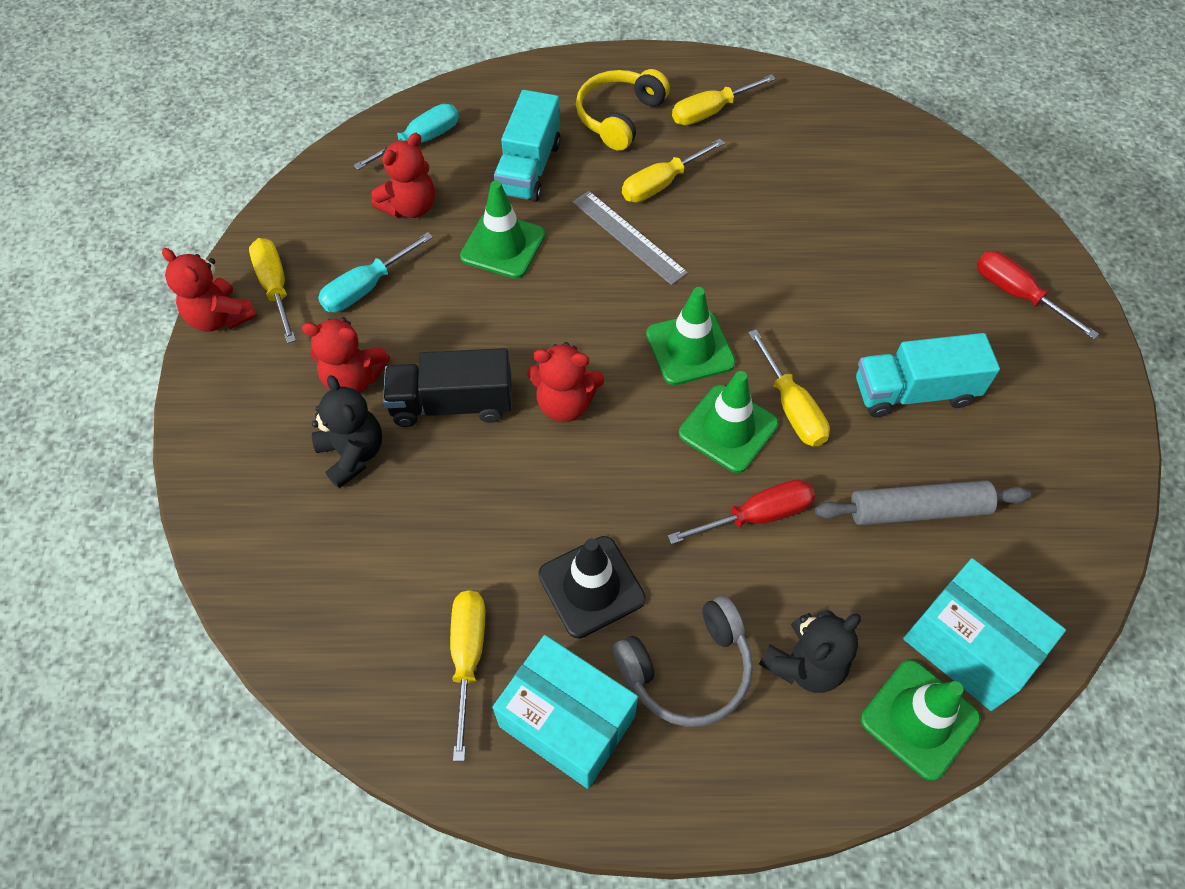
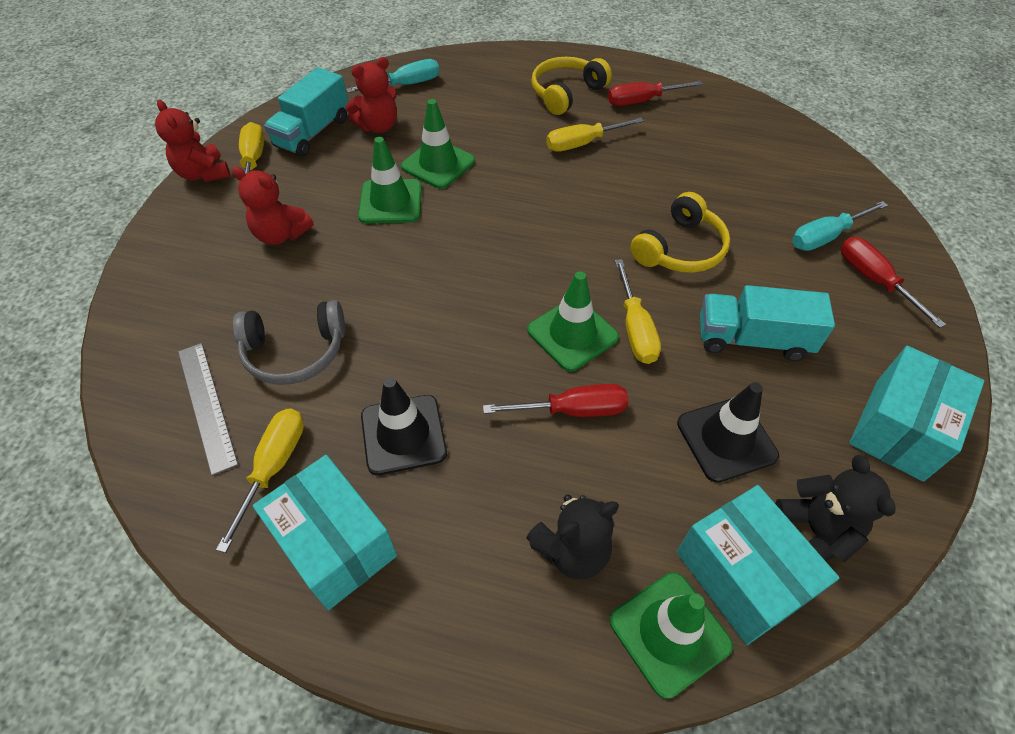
camera: 15 degrees right, 5 degrees down
black teddy bear [312,375,382,488] -> black teddy bear moved to [775,455,896,562]
turquoise screwdriver [318,232,433,312] -> turquoise screwdriver moved to [792,201,888,251]
black truck [383,348,512,427] -> none
turquoise truck [494,90,561,202] -> turquoise truck moved to [264,67,348,157]
red teddy bear [527,342,604,422] -> none
grey ruler [573,191,688,285] -> grey ruler moved to [178,343,238,476]
grey headphones [613,596,753,727] -> grey headphones moved to [233,300,345,385]
green traffic cone [646,287,736,385] -> green traffic cone moved to [358,137,422,223]
yellow screwdriver [672,74,776,125] -> red screwdriver [608,81,703,106]
grey rolling pin [815,480,1031,525] -> black traffic cone [677,382,779,483]
none -> yellow headphones [630,192,730,273]
none -> turquoise box [849,346,984,482]

